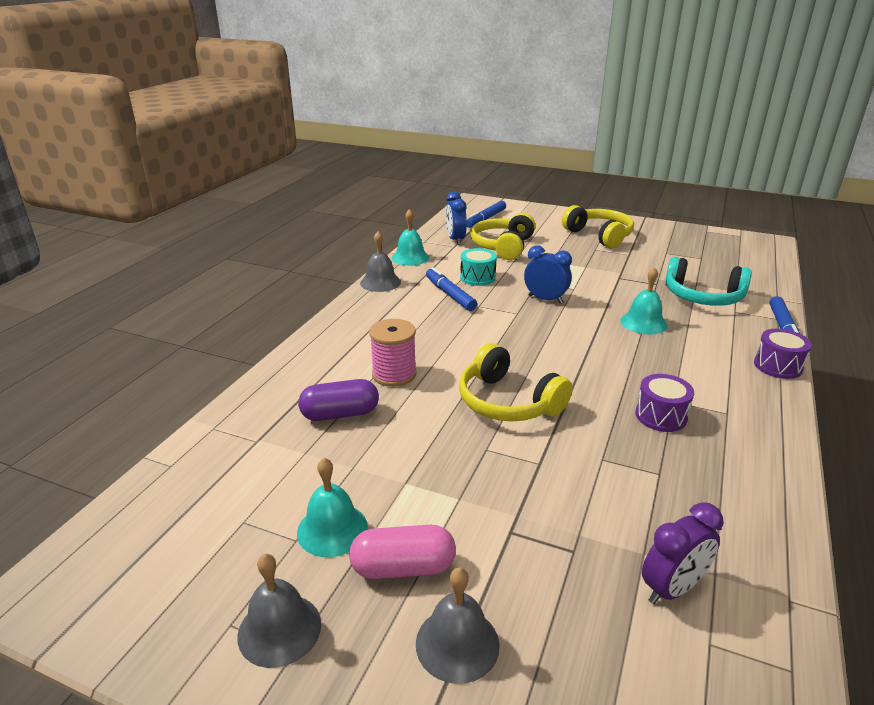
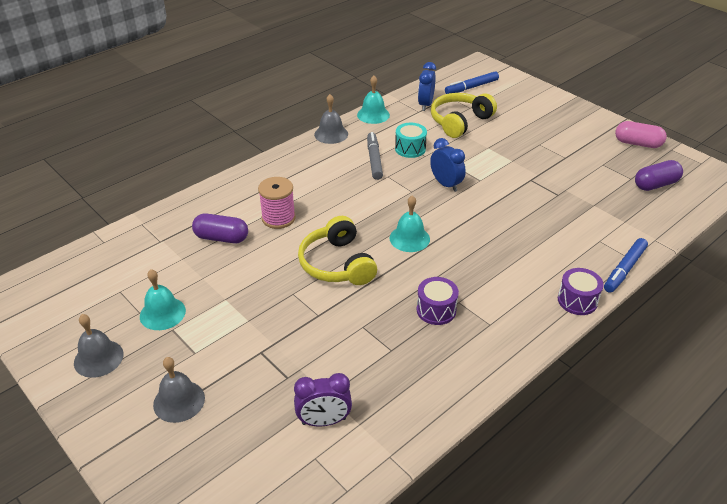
camera: 25 degrees right, 10 degrees up
pink capsule [349,525,456,579] -> pink capsule moved to [615,121,667,148]
blue marker [426,267,477,311] -> grey marker [367,132,383,180]
yellow headphones [562,205,634,248] -> none
turquoise bell [620,267,667,335] -> turquoise bell moved to [390,195,430,252]
turquoise headphones [665,257,752,306] -> none
none -> purple capsule [635,160,683,191]

